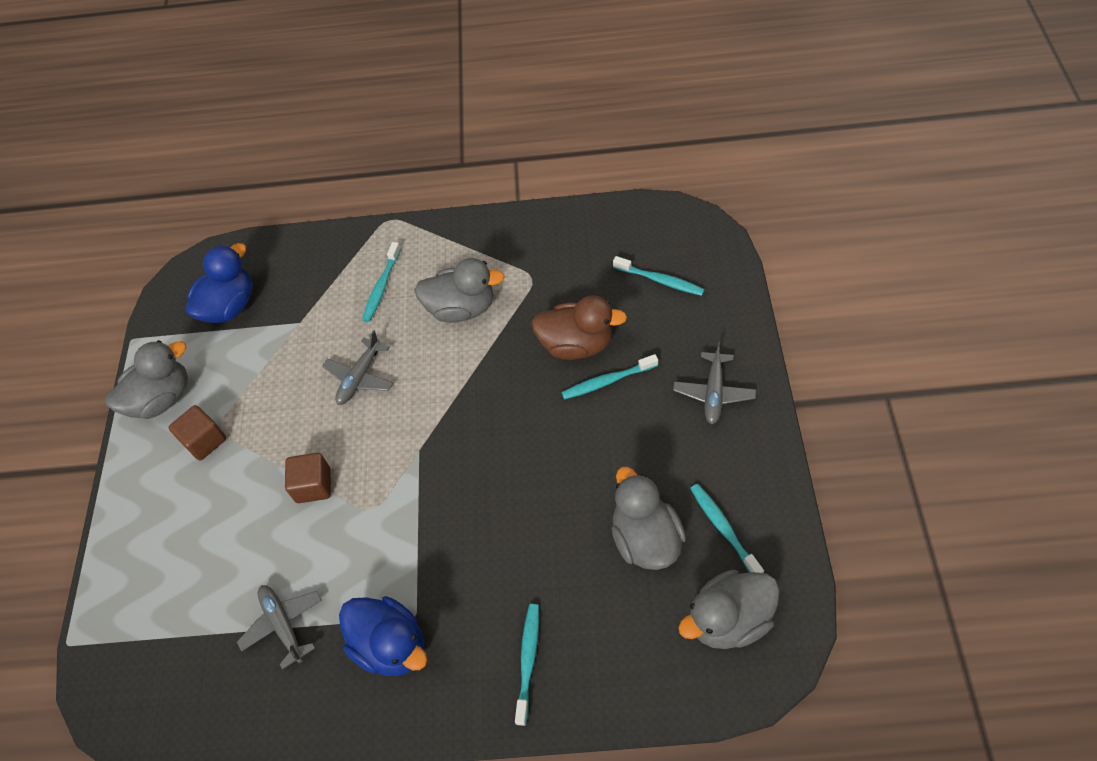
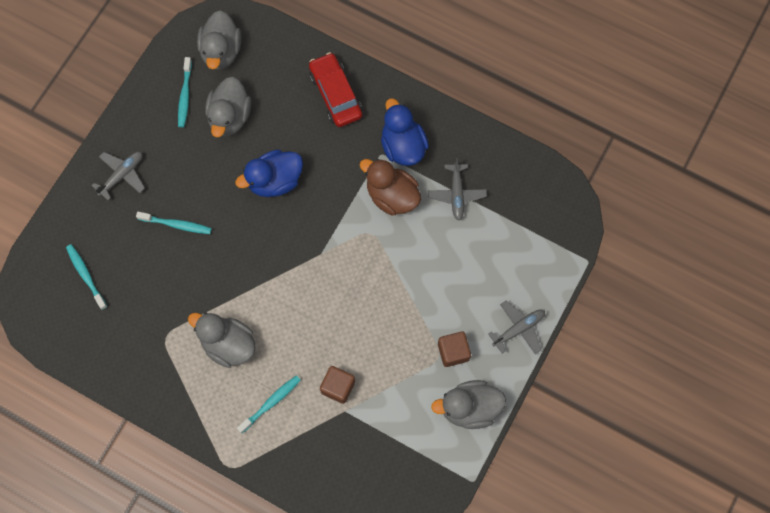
camera: 155 degrees left, 15 degrees up
blue duck [186,243,252,323] -> blue duck moved to [235,149,303,197]
brown cube [285,453,331,503] -> brown cube moved to [320,366,355,404]
grey plane [322,330,393,405] -> grey plane moved to [488,301,545,354]
turquoise toothbrush [515,604,539,726] -> red car [309,52,362,127]
brown duck [531,295,627,360] -> brown duck moved to [360,159,421,216]
grey duck [678,570,780,649] -> grey duck turned 90 degrees clockwise [197,10,241,70]

